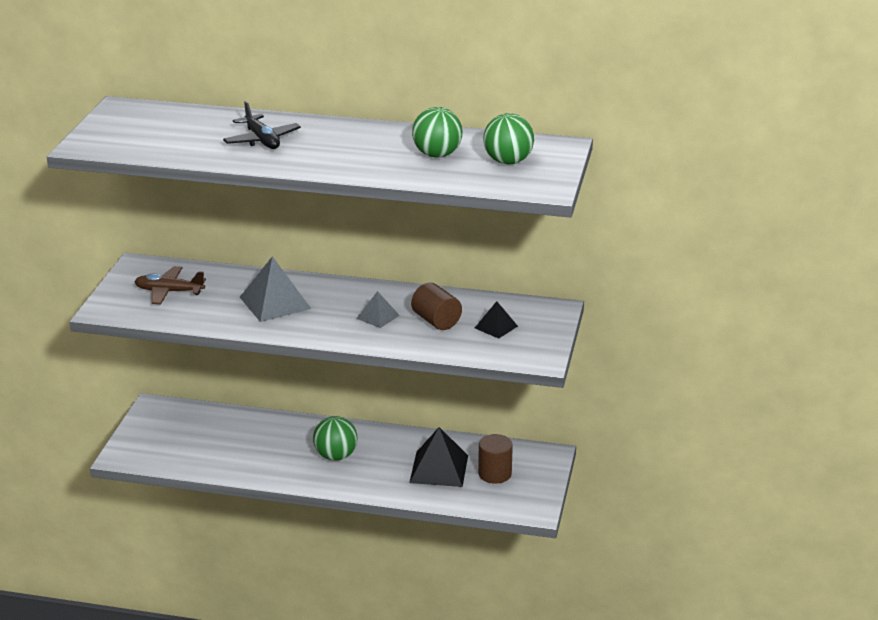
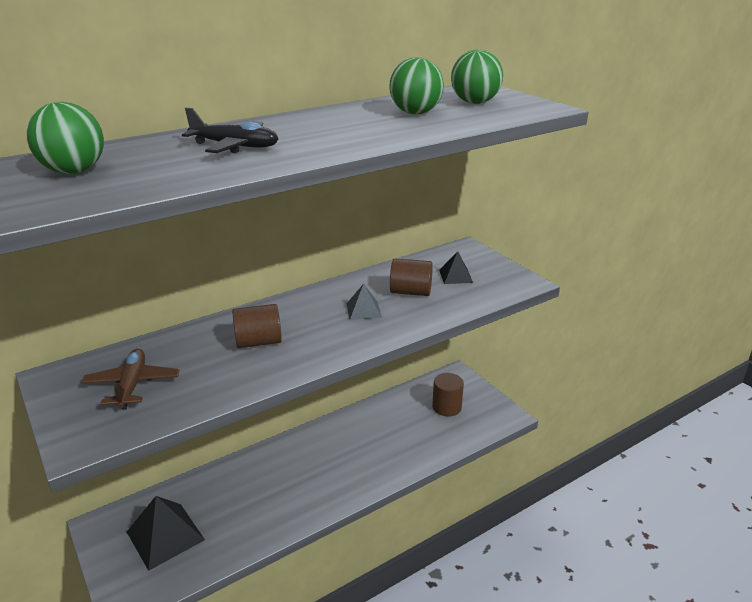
camera: 45 degrees left, 0 degrees up
brown plane [134,266,206,305] -> brown plane turned 120 degrees clockwise [81,349,180,410]
grey pyramid [240,256,311,322] -> brown cylinder [232,304,282,348]
green ball [313,416,357,461] -> green ball moved to [27,102,104,174]
black pyramid [409,427,468,487] -> black pyramid moved to [127,496,205,571]

